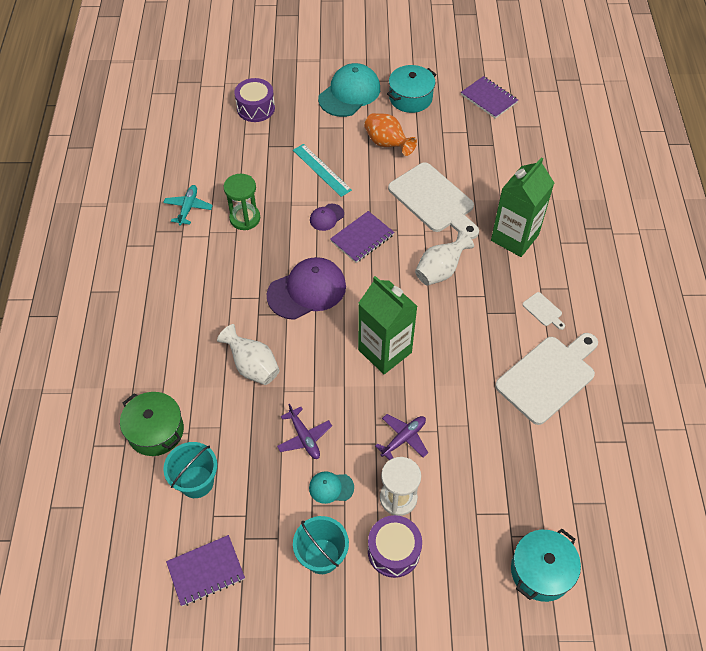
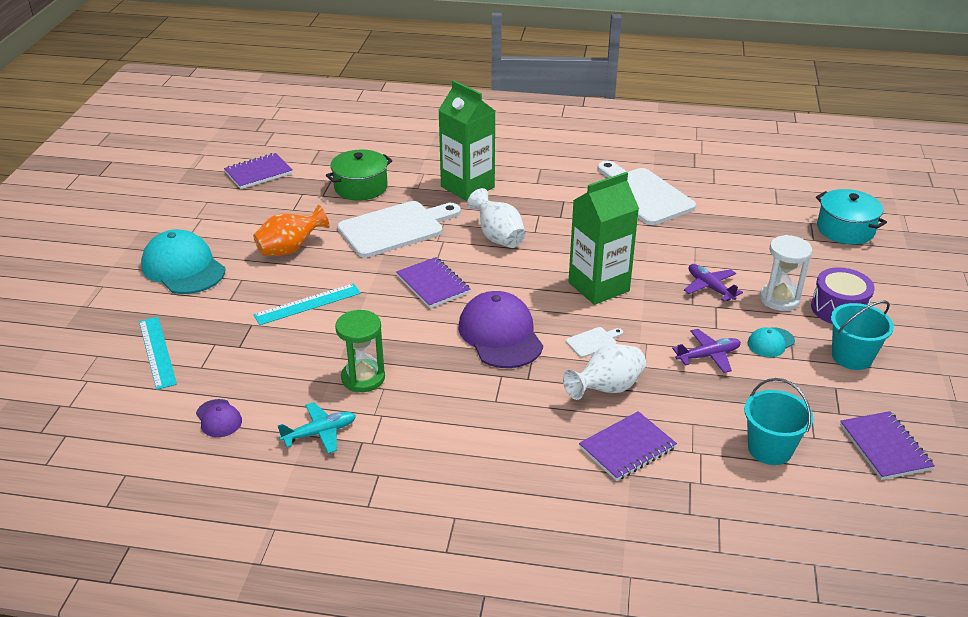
camera: 80 degrees left, 20 degrees down
green pot [120,392,184,456] -> green pot moved to [326,149,393,201]
turquoise plane [163,185,213,226] -> turquoise plane turned 135 degrees clockwise [278,402,356,453]
purple drum [234,78,275,122] -> turquoise ruler [139,317,177,390]
turquoise cap [309,471,354,504] -> turquoise cap turned 45 degrees clockwise [748,327,795,357]
purple cap [310,204,344,231] -> purple cap moved to [196,399,242,437]
turquoise pot [387,65,437,113] -> none
white cutting board [522,292,565,330] -> white cutting board moved to [566,327,623,358]
none -> purple notebook [579,411,677,481]

